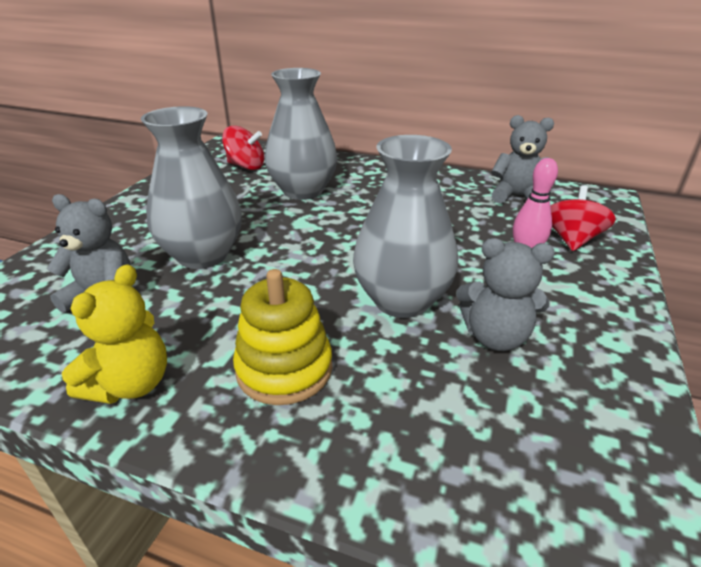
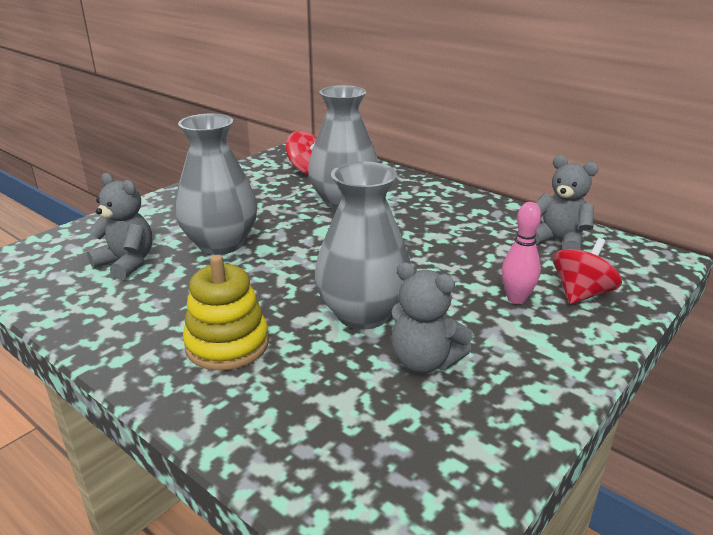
camera: 20 degrees right, 5 degrees down
yellow teddy bear [62,264,167,404] -> none

